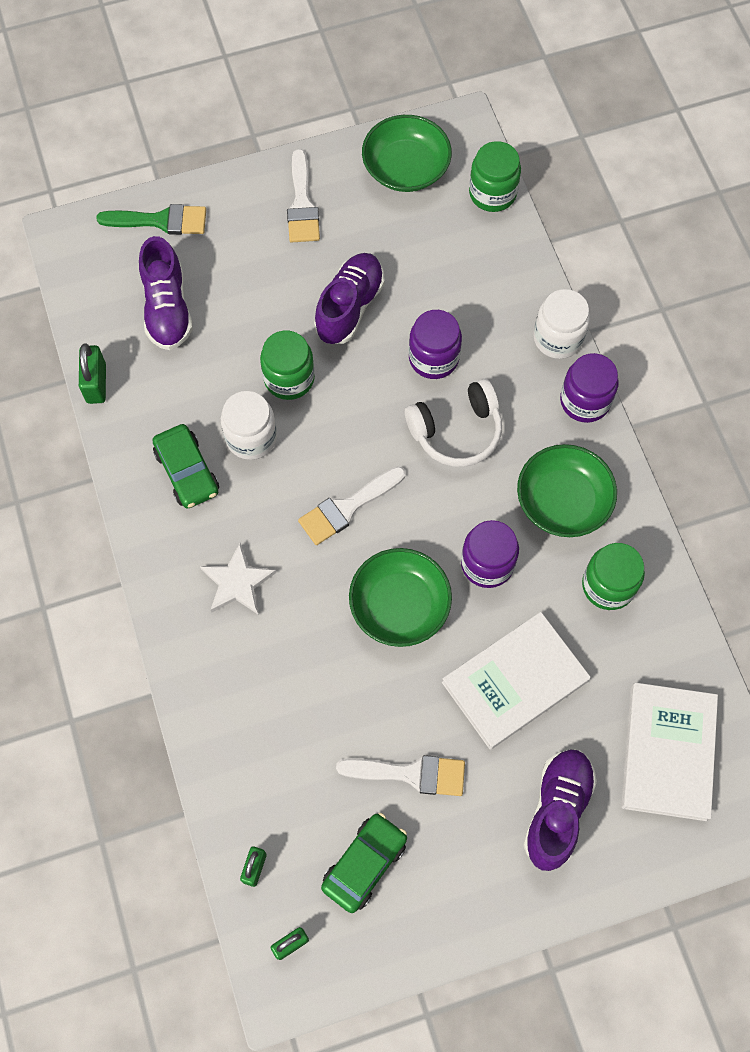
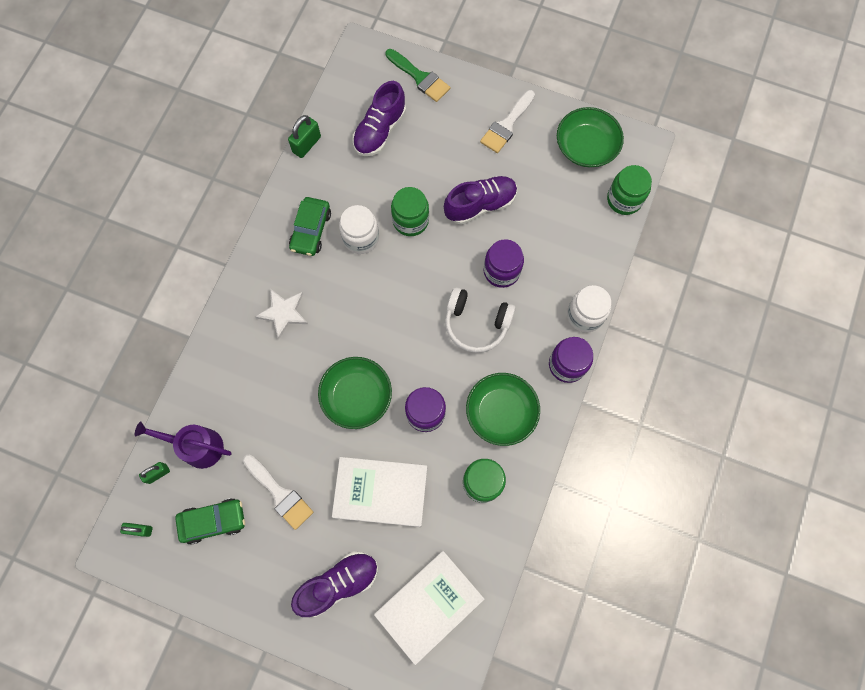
camera: 40 degrees right, 5 degrees up
white brush [298,466,406,545] -> none
none -> purple watering can [135,422,232,469]

